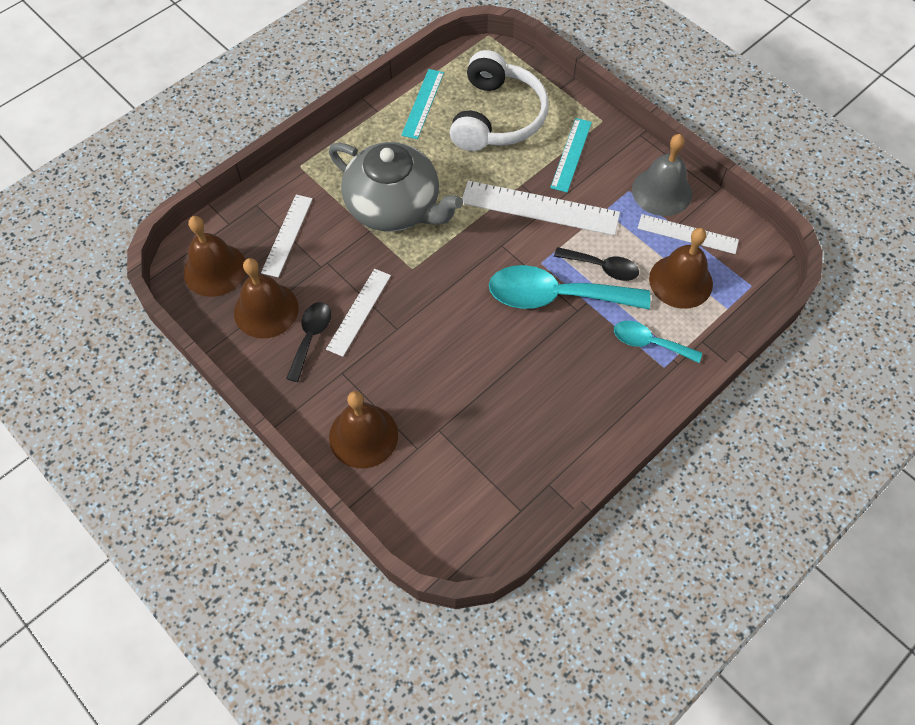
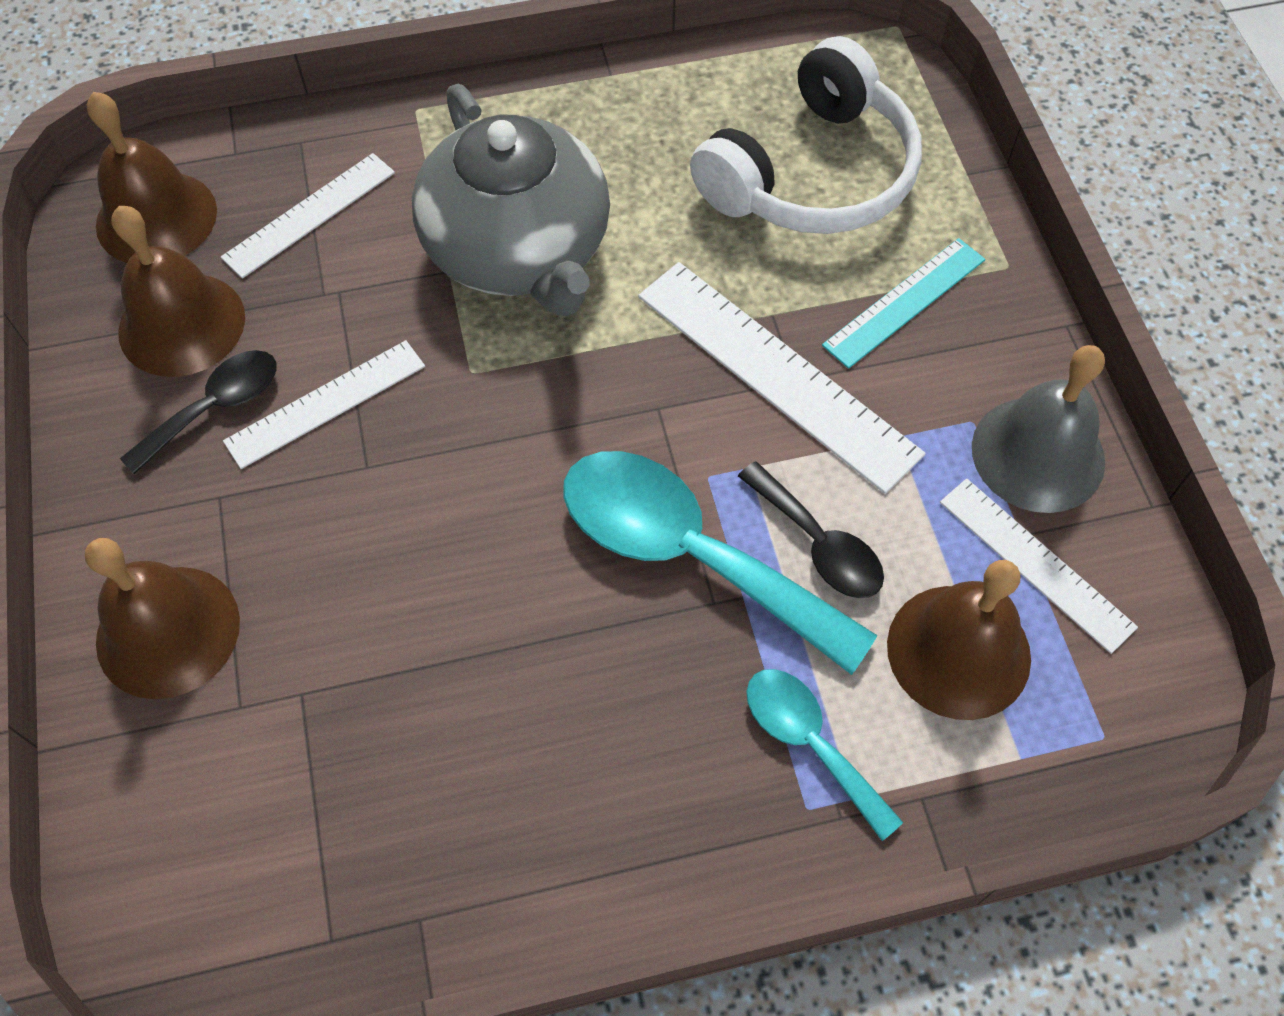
camera: 30 degrees right, 0 degrees up
turquoise ruler [401,69,444,139] -> none

